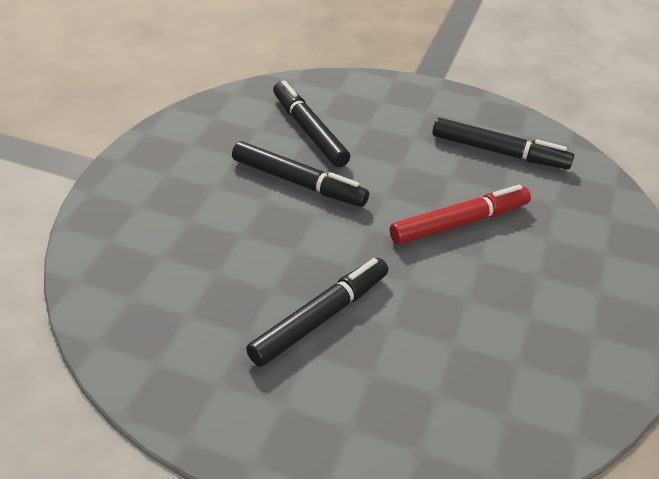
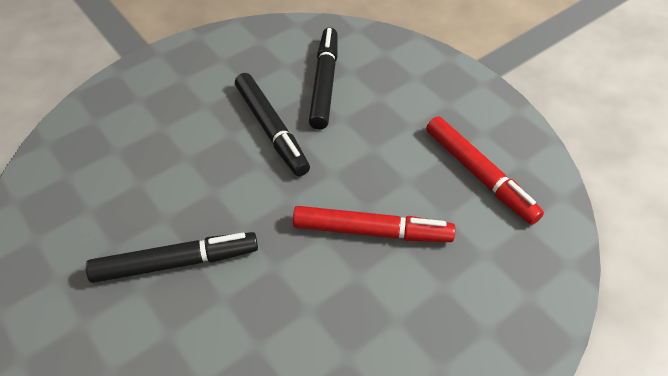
camera: 35 degrees right, 10 degrees up
black marker [432,118,574,169] -> red marker [426,116,544,225]

